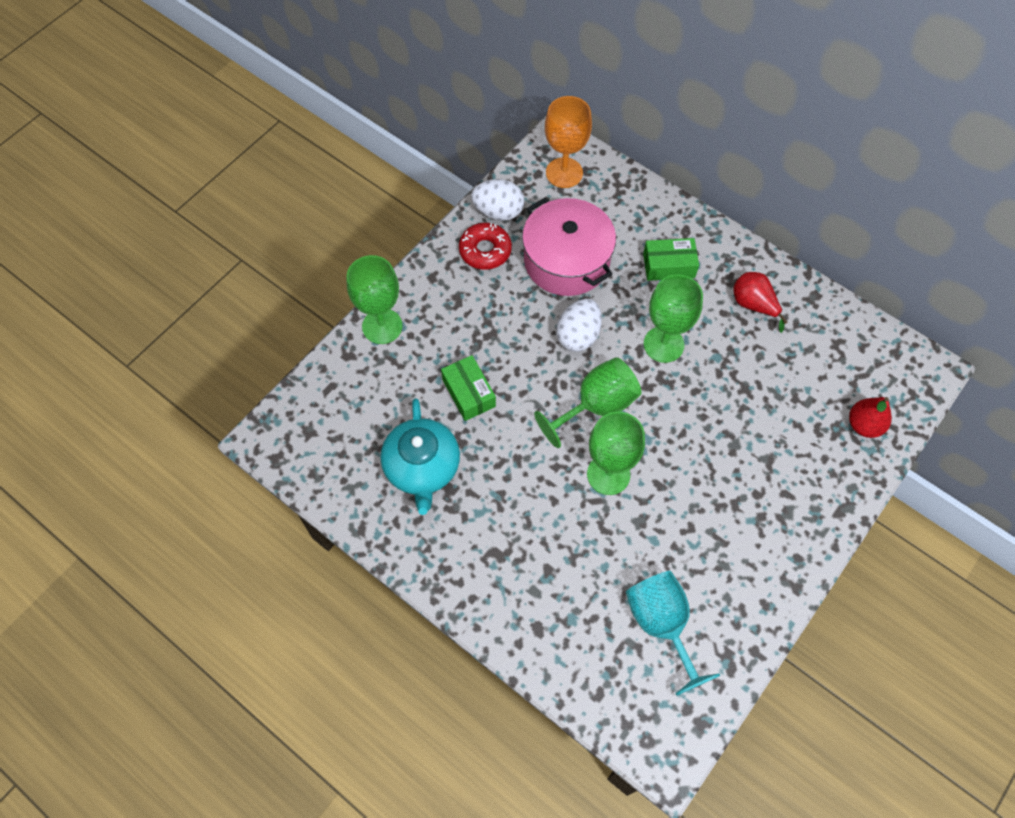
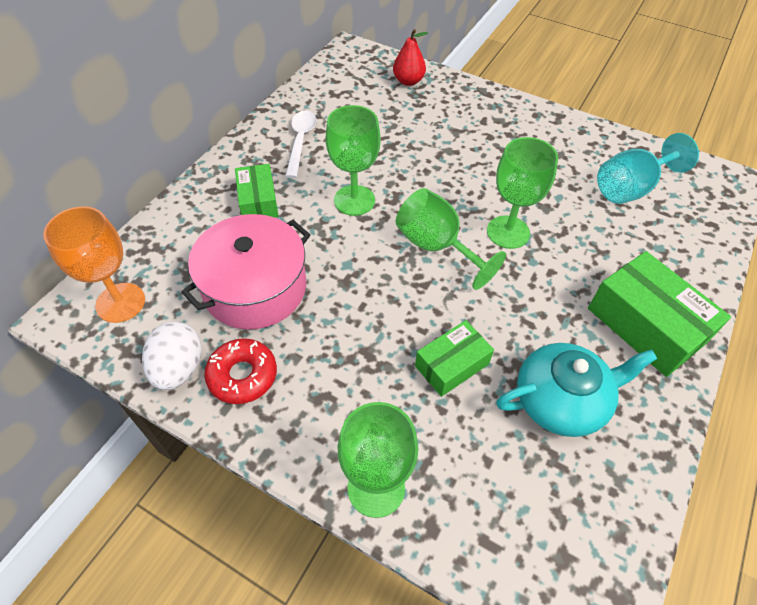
camera: 100 degrees left, 10 degrees down
white egg [556,299,602,352] -> none
red pear [734,272,787,333] -> white spoon [286,111,316,178]
none -> green box [588,251,731,377]

